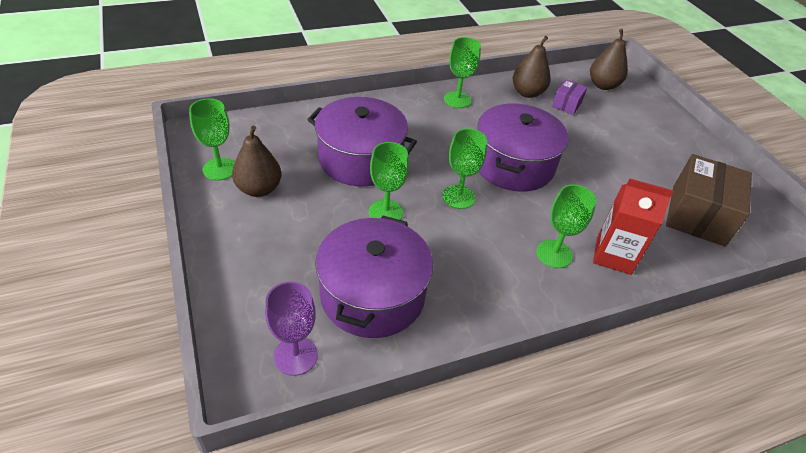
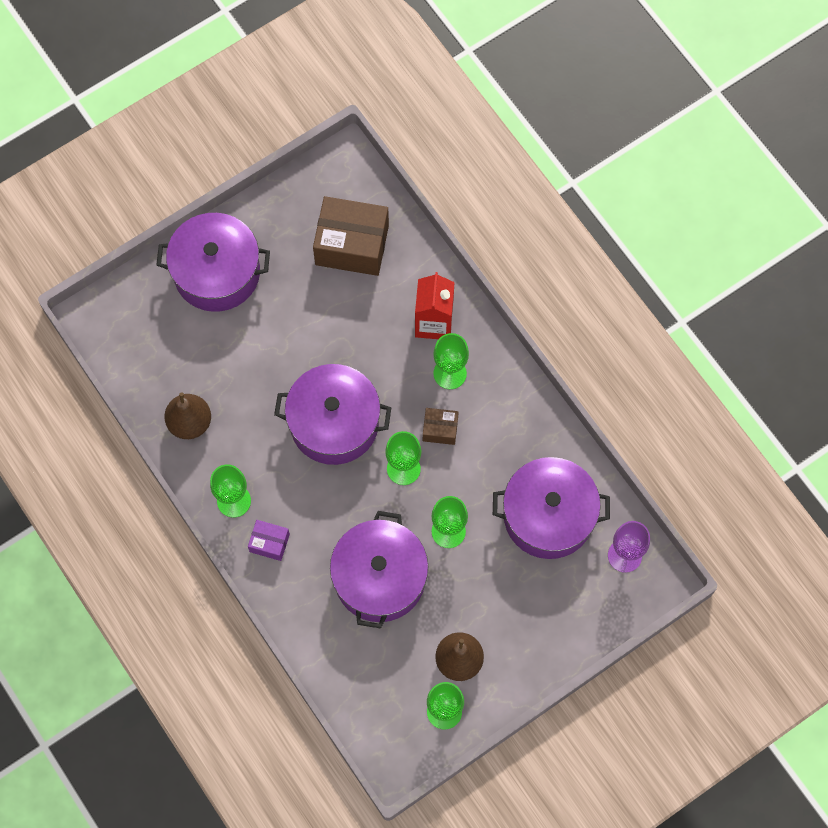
camera: 100 degrees left, 25 degrees up
purple box [552,80,587,115] -> purple box moved to [248,520,290,561]
brown pear [590,29,628,90] -> none
none -> purple pot [156,213,270,312]
none -> brown box [423,408,459,445]

